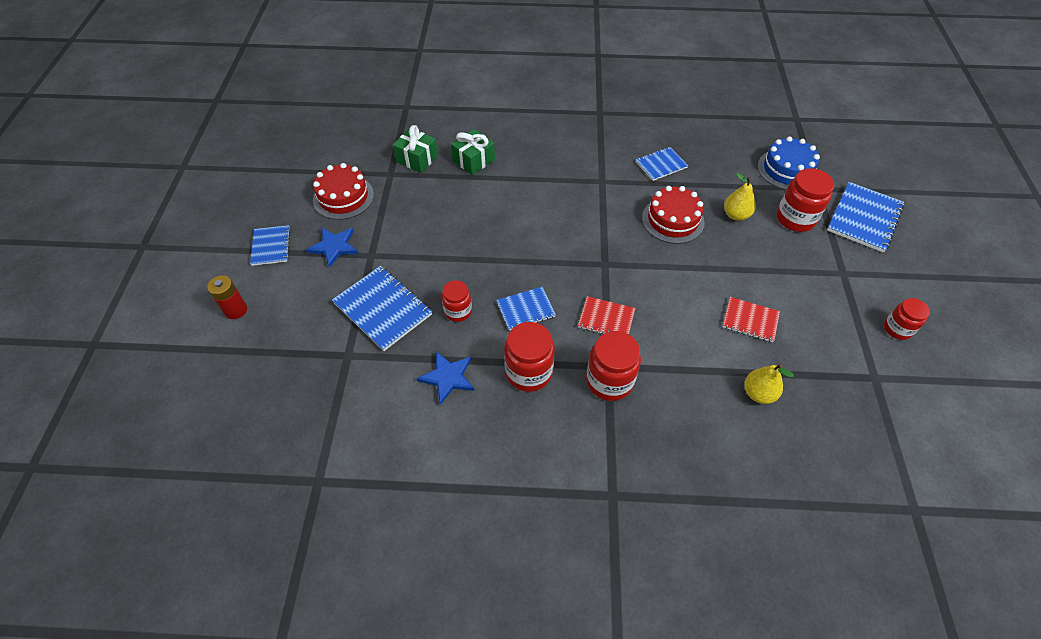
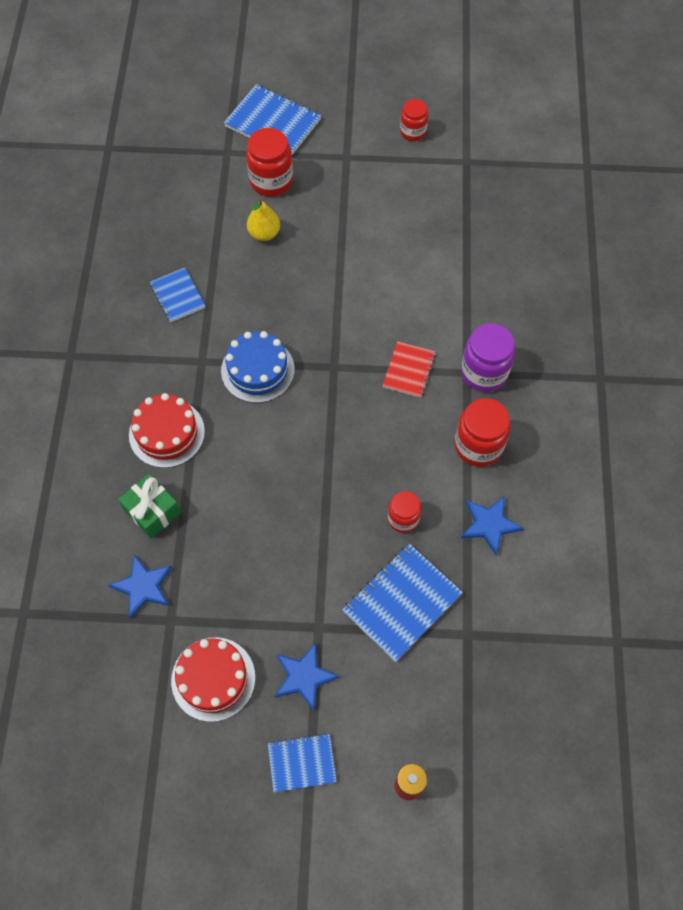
camera: 90 degrees left, 10 degrees up
green gift [393,125,438,173] -> blue star [108,555,172,618]
blue notebook [497,287,556,330] -> none
red jar [586,331,641,401] -> purple jar [461,323,515,392]
red cake [642,186,705,244] -> red cake moved to [129,393,205,468]
red notebook [723,297,780,342] -> none
yellow pear [744,364,794,404] -> none
blue cake [758,136,820,190] -> blue cake moved to [221,331,295,403]

